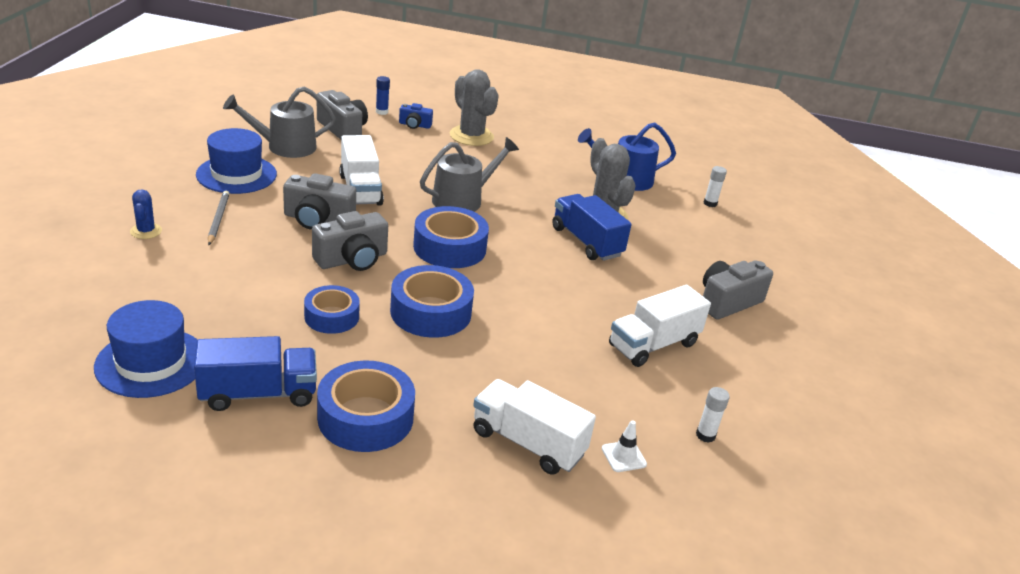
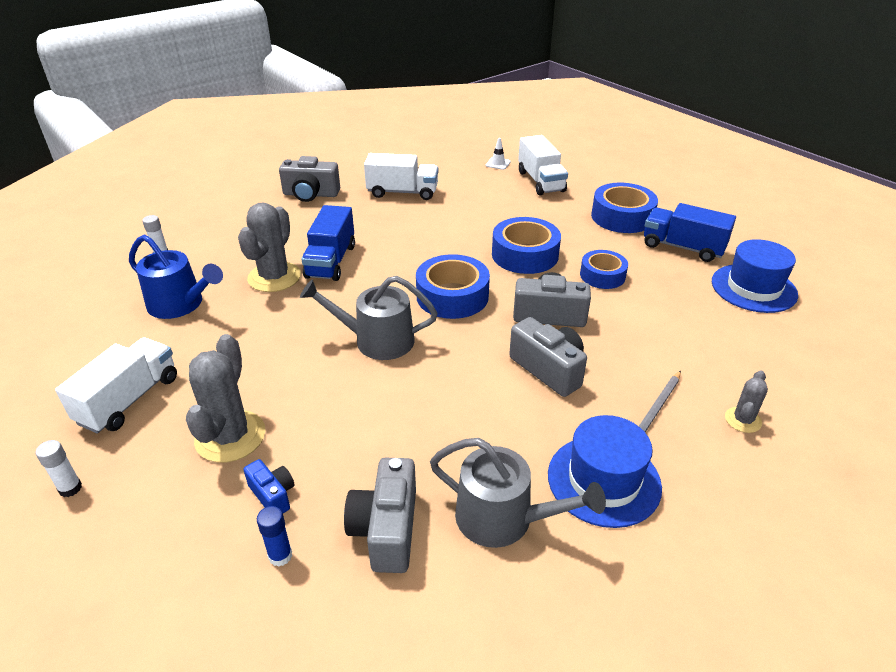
camera: 135 degrees left, 5 degrees up
blue cactus [130,189,162,239] -> grey cactus [725,370,768,433]
white truck [339,135,384,206] -> white truck moved to [55,337,177,433]
white glue stick [696,387,730,443] -> white glue stick moved to [36,440,82,497]

